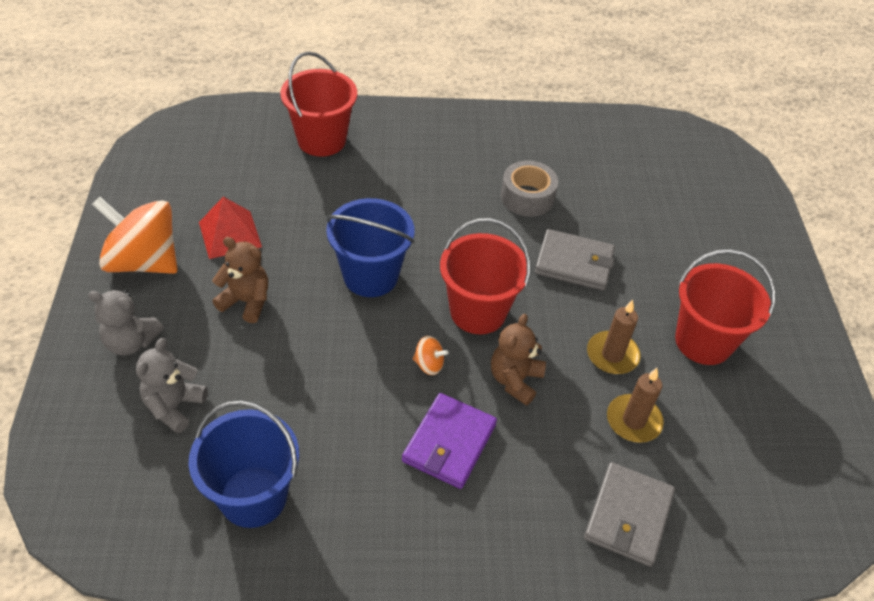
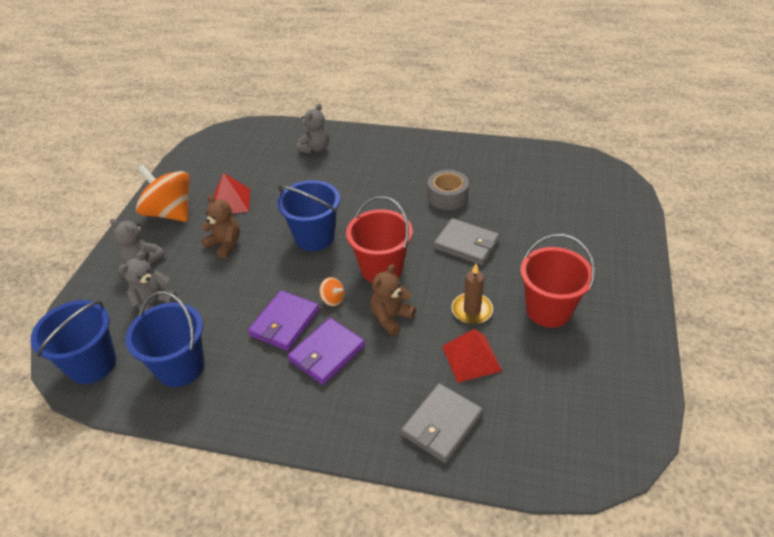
camera: 20 degrees right, 5 degrees down
red bucket [281,52,357,157] -> grey teddy bear [296,104,329,153]
brown candle [607,368,664,443] -> red pyramid [442,329,502,383]
none -> blue bucket [31,300,116,384]
none -> purple wallet [248,290,319,351]

